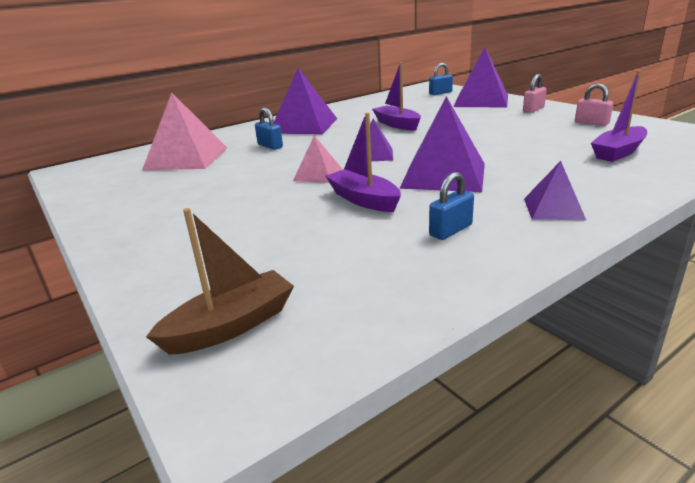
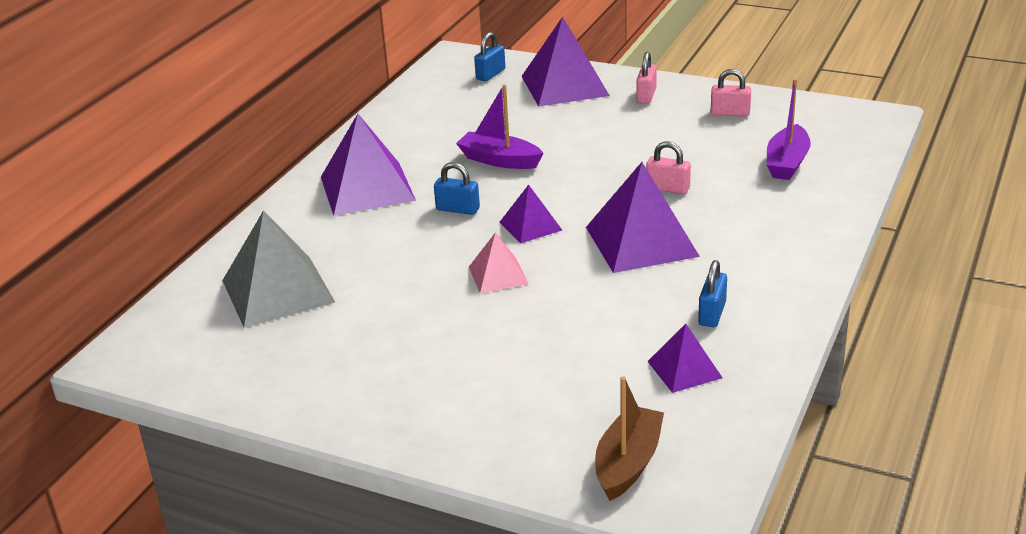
camera: 30 degrees left, 5 degrees up
pink pyramid [142,93,227,170] -> grey pyramid [222,210,335,328]
blue padlock [255,107,283,150] -> blue padlock moved to [434,162,480,215]
purple boat [326,113,401,212] -> none
purple pyramid [524,161,586,220] -> purple pyramid moved to [647,324,722,393]
none -> pink padlock [646,141,691,194]

